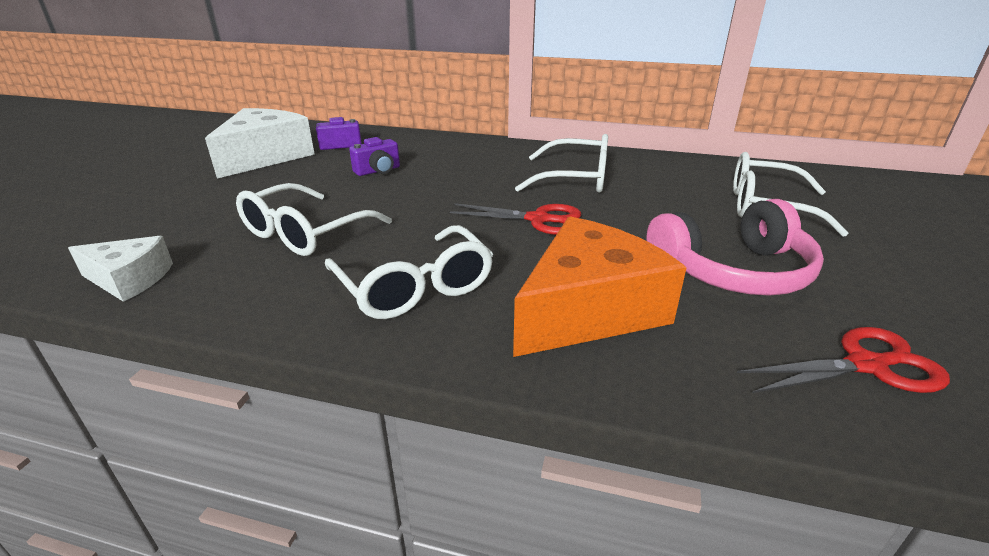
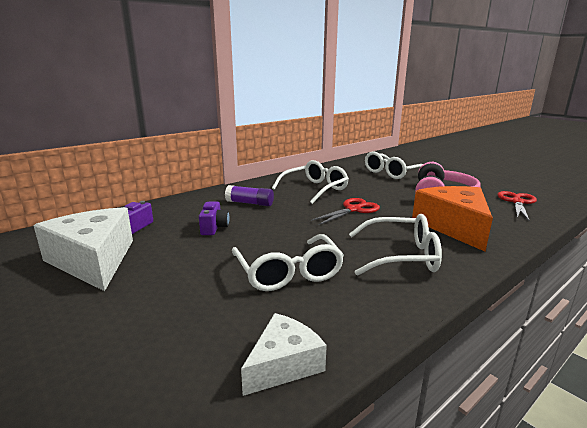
camera: 55 degrees left, 10 degrees down
none -> purple glue stick [225,185,274,206]

